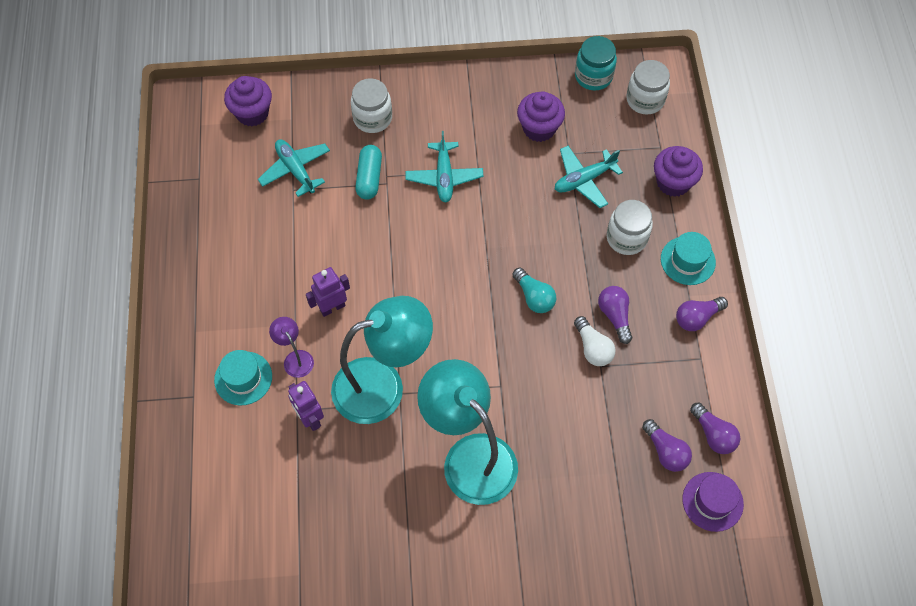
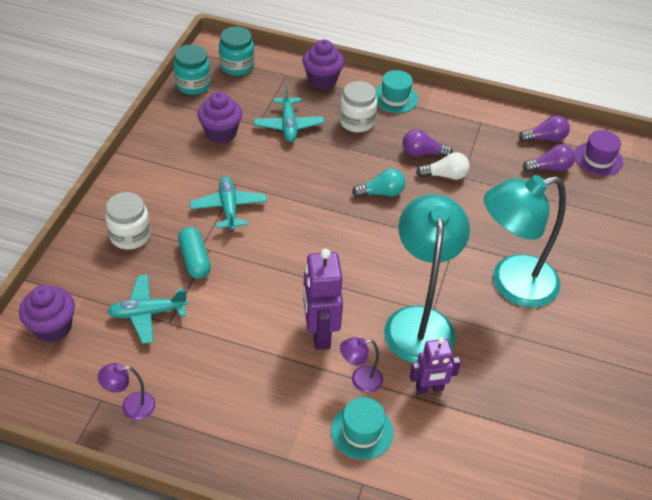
camera: 70 degrees left, 15 degrees down
purple robot [306,267,350,317] -> purple robot [303,249,343,350], size x1.55
turquoise capsule [355,145,382,200] -> turquoise capsule turned 45 degrees clockwise [178,227,211,279]
turquoise plane [405,131,483,202] -> turquoise plane turned 120 degrees counterclockwise [190,176,267,231]
white jar [626,60,670,114] -> turquoise jar [219,27,255,76]
purple light bulb [676,297,728,331] -> none
none -> purple lamp [98,363,155,420]

